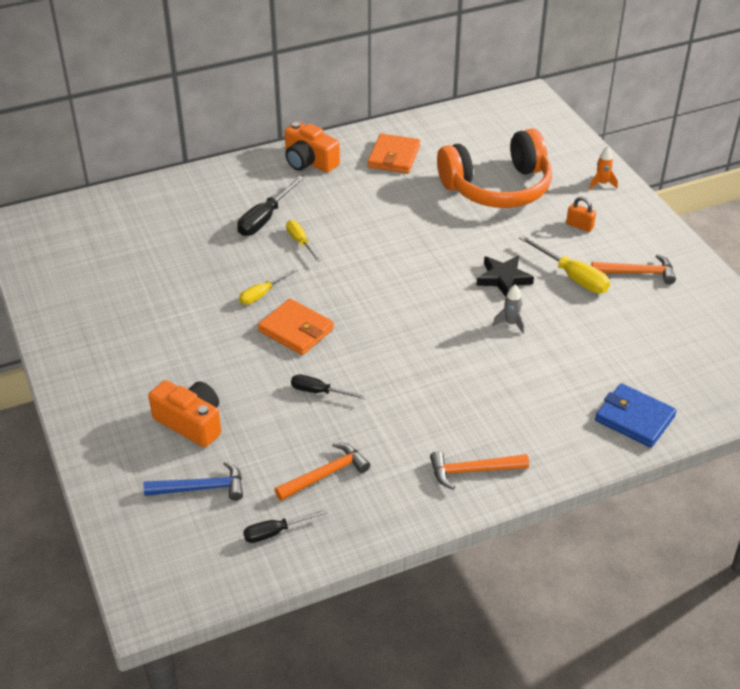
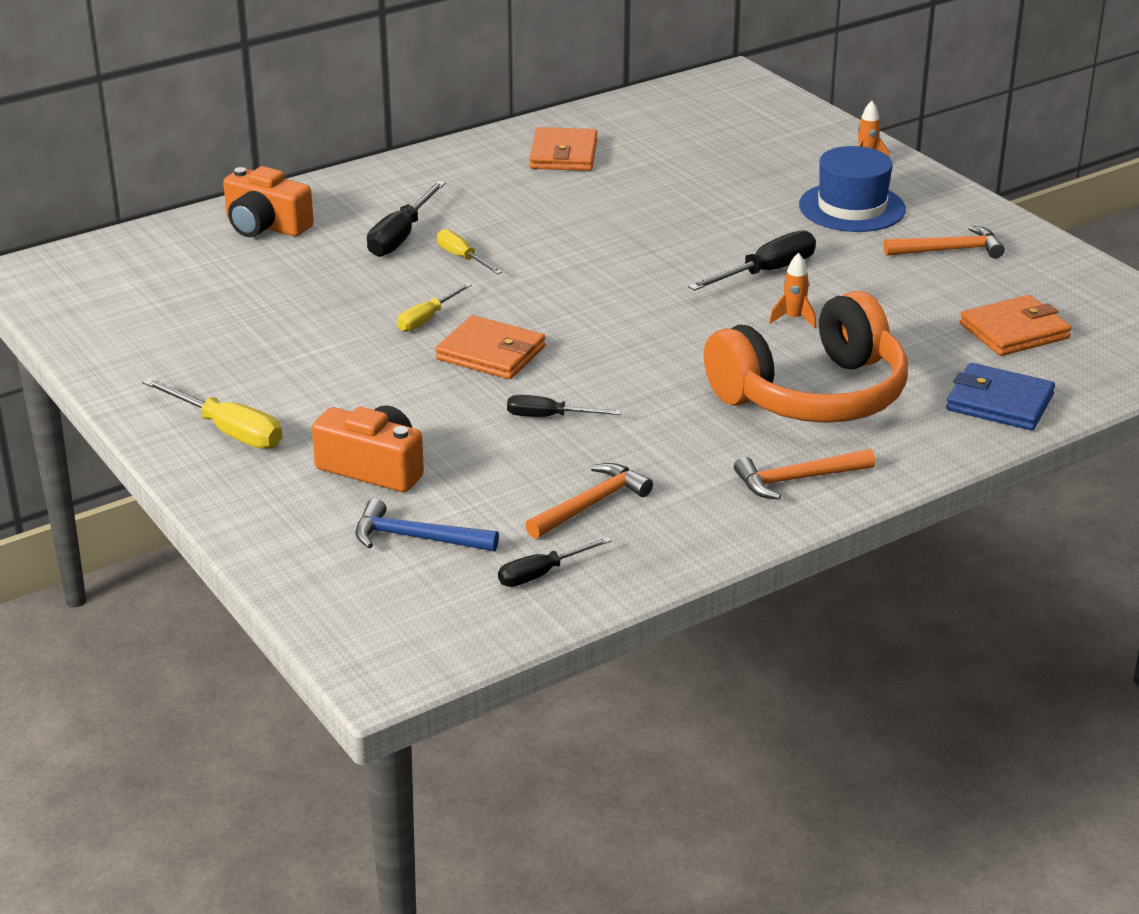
camera: 10 degrees left, 10 degrees down
blue hammer [143,461,243,501] -> blue hammer turned 150 degrees counterclockwise [355,498,499,551]
orange camera [285,122,340,172] -> orange camera moved to [223,166,314,237]
orange headphones [437,128,552,208] -> orange headphones moved to [704,291,908,423]
black star [476,256,534,297] -> black screwdriver [688,230,816,291]
grey rocket [493,285,524,334] -> orange rocket [769,253,816,328]
yellow screwdriver [519,235,610,293] -> yellow screwdriver moved to [142,378,282,449]
orange padlock [566,197,596,232] -> blue hat [799,146,906,232]
none -> orange wallet [960,295,1071,356]

